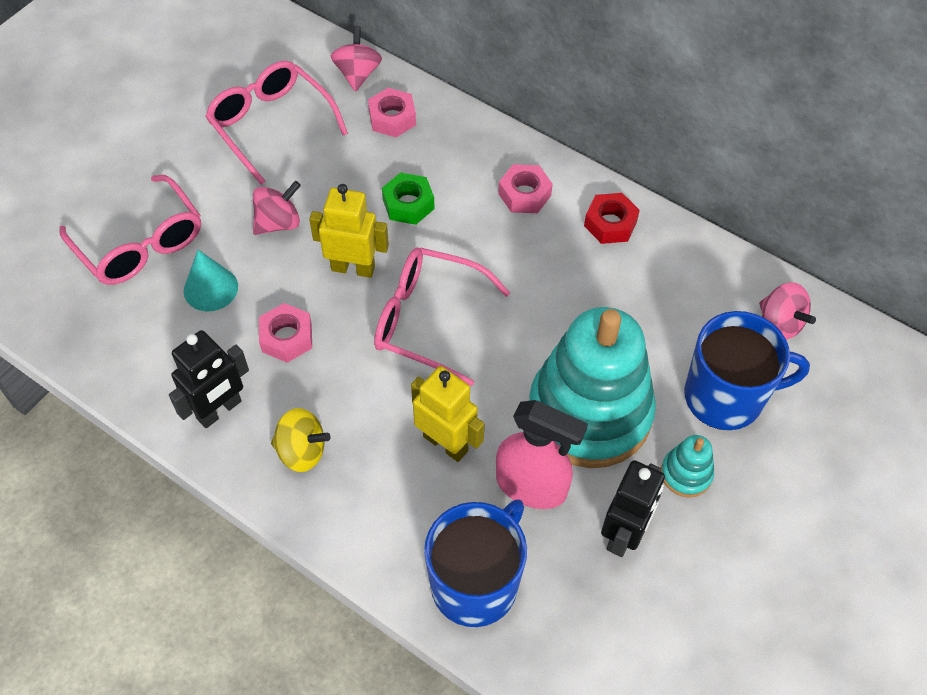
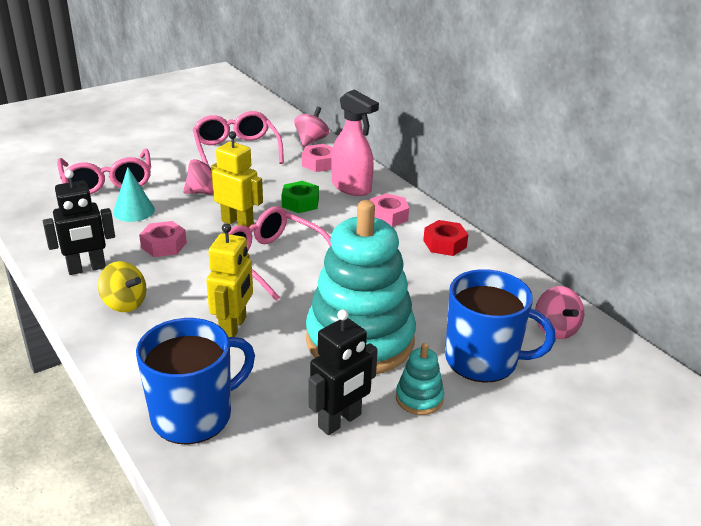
camera: 20 degrees right, 25 degrees down
yellow robot [411,366,485,462] -> yellow robot turned 45 degrees clockwise [206,223,253,337]
pink spray bottle [496,400,588,509] -> pink spray bottle moved to [331,89,379,196]

